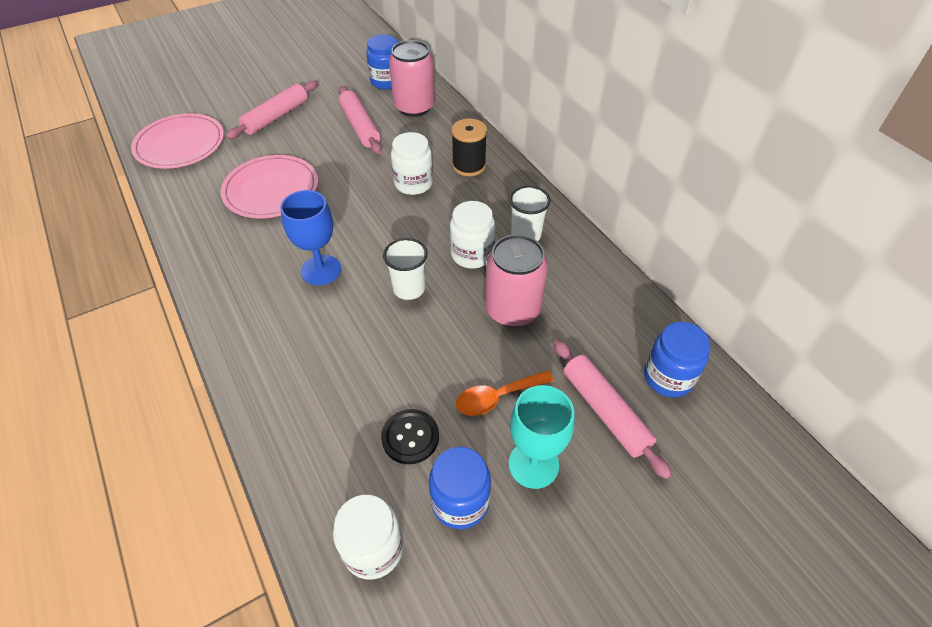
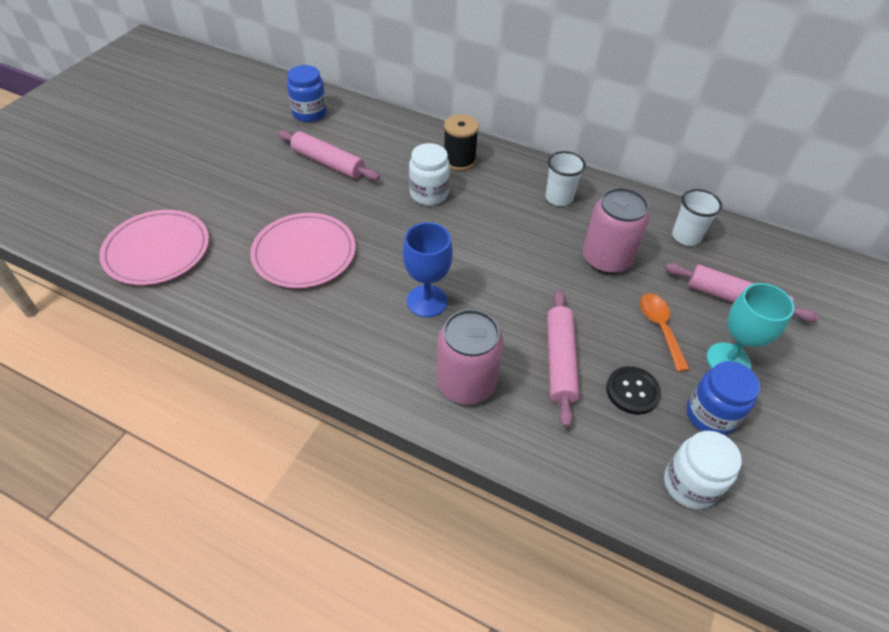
camera: 35 degrees left, 0 degrees up
pink rolling pin [226,81,318,139] -> pink rolling pin moved to [547,290,579,428]
white cup [383,238,428,300] -> white cup moved to [672,189,722,246]
pink can [389,40,435,117] -> pink can moved to [437,309,504,405]
white jar [450,201,495,268] -> none
orange spoon [456,371,554,416] -> orange spoon turned 135 degrees clockwise [640,293,690,372]
blue jar [644,322,711,397] -> none

